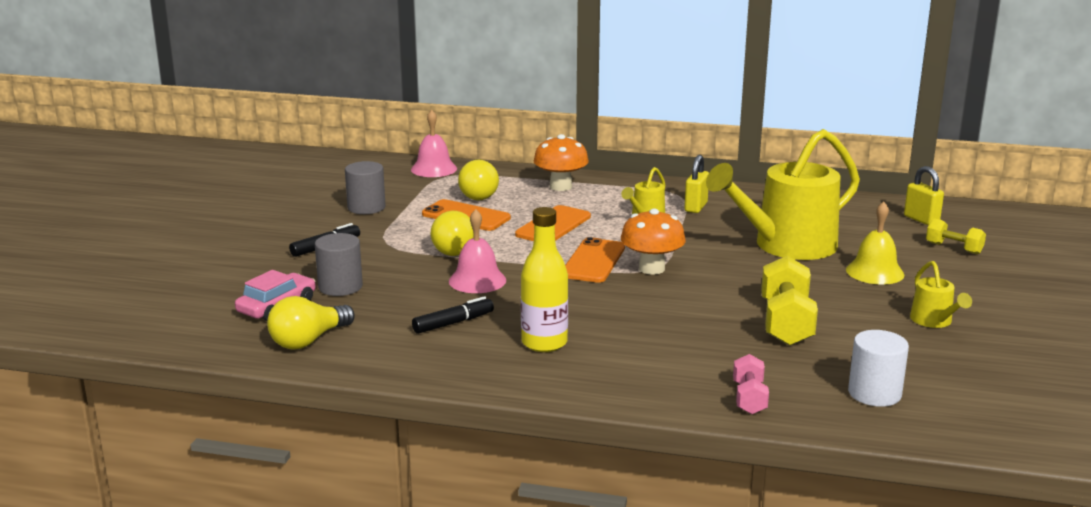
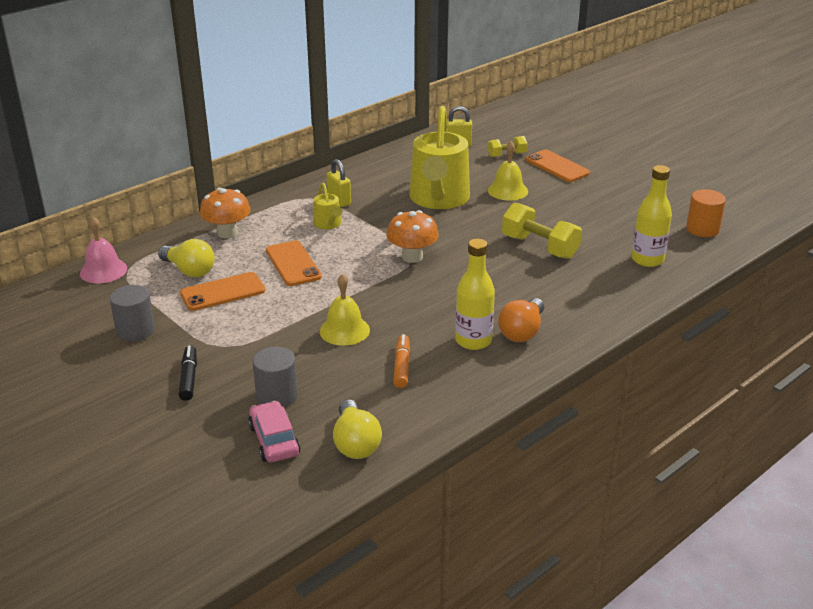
camera: 55 degrees left, 10 degrees up
black marker [412,296,494,334] -> orange marker [393,334,410,388]
yellow light bulb [431,211,474,256] -> none
pink bell [449,209,506,293] -> yellow bell [320,273,370,346]
orange phone [565,237,625,283] -> orange phone moved to [526,150,590,182]
pink dumbbell [733,354,769,414] -> none
white cylinder [848,330,909,407] -> yellow bottle [631,165,672,267]
yellow watering can [910,261,972,328] -> none
none -> orange light bulb [498,298,544,342]
none -> orange cylinder [686,189,726,237]

